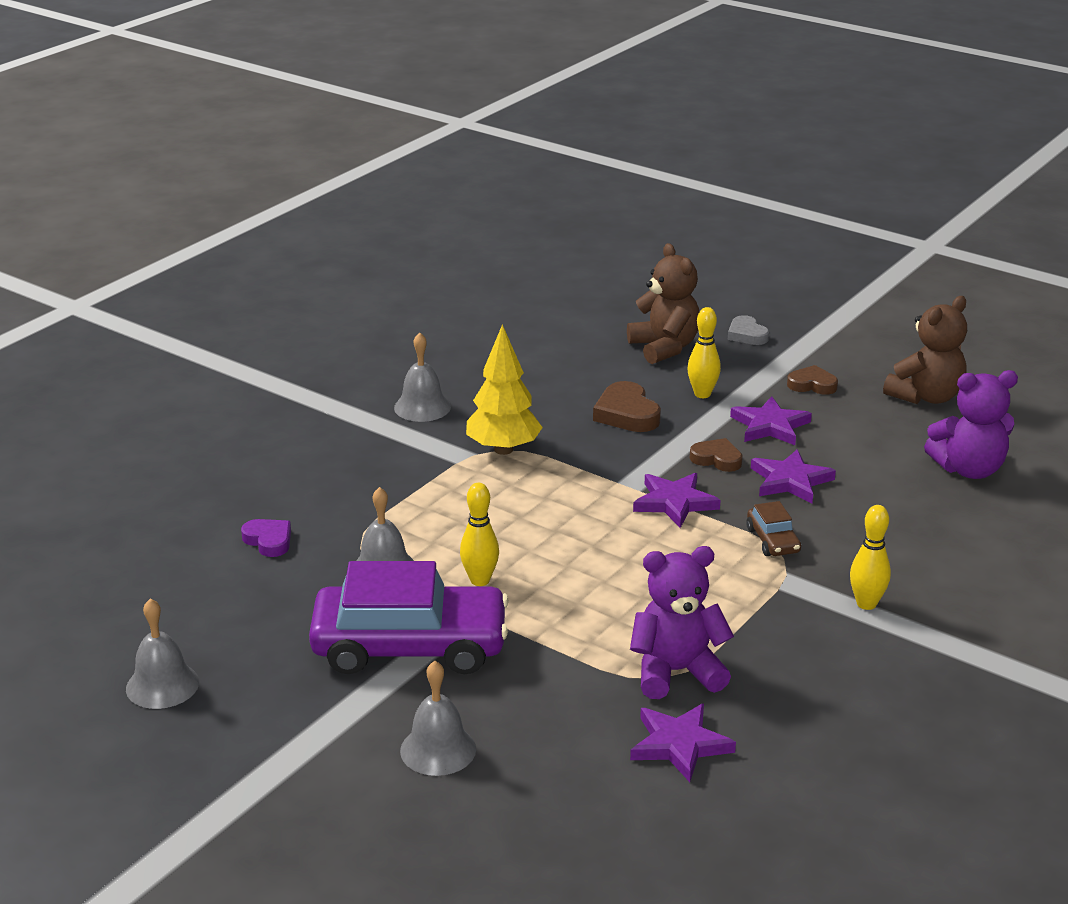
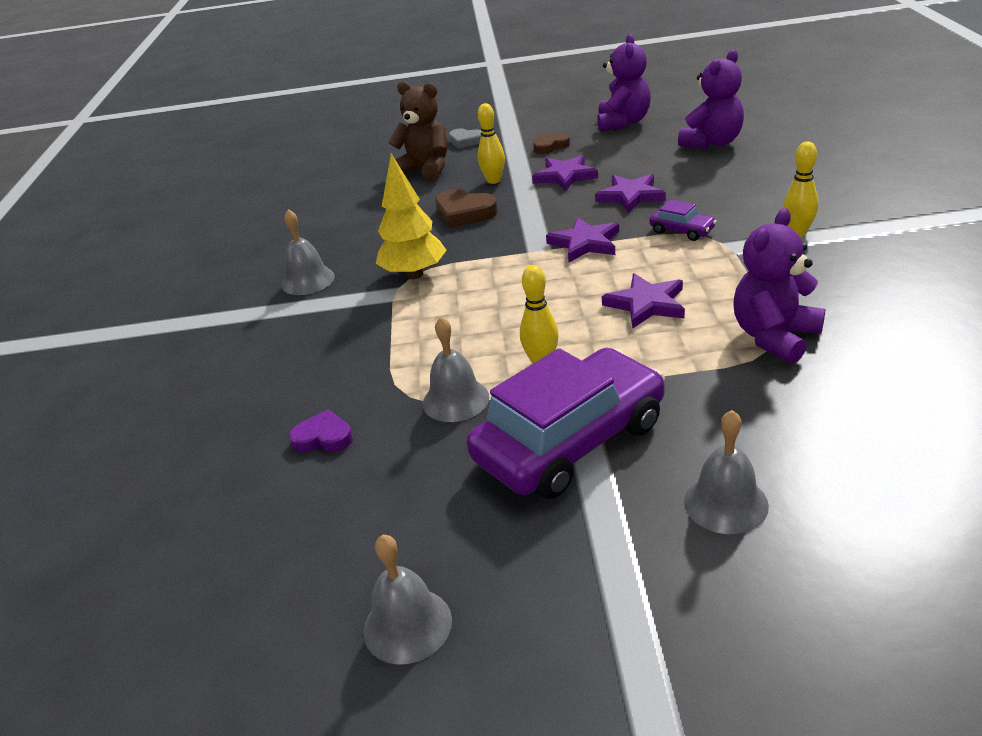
camera: 35 degrees left, 5 degrees up
purple star [630,703,736,782] -> purple star moved to [602,273,685,329]
brown heart [690,438,743,472] -> none
brown car [746,501,801,556] -> purple car [649,200,717,241]
brown teddy bear [883,296,967,404] -> purple teddy bear [597,34,651,132]

